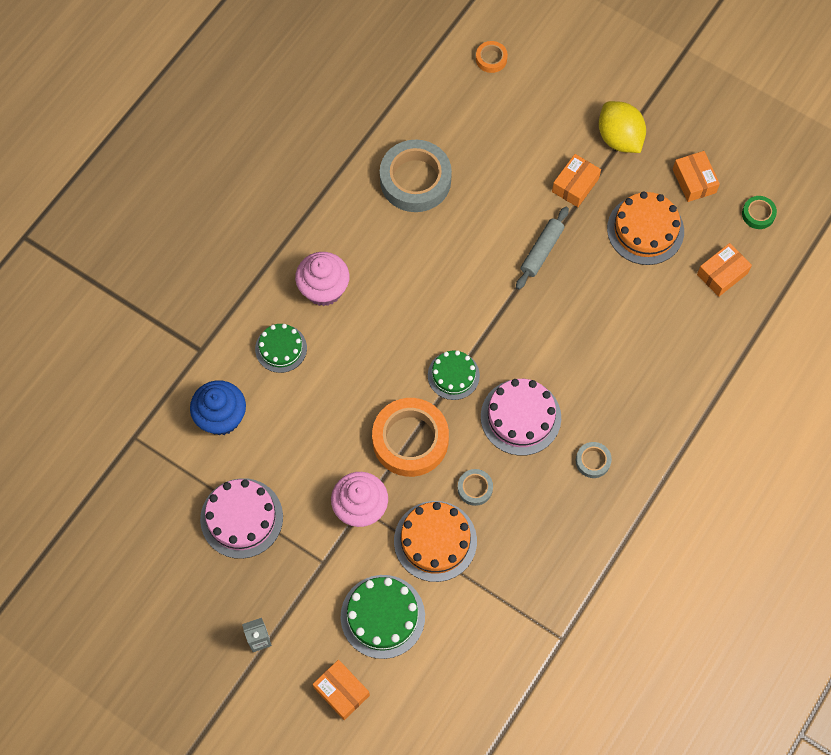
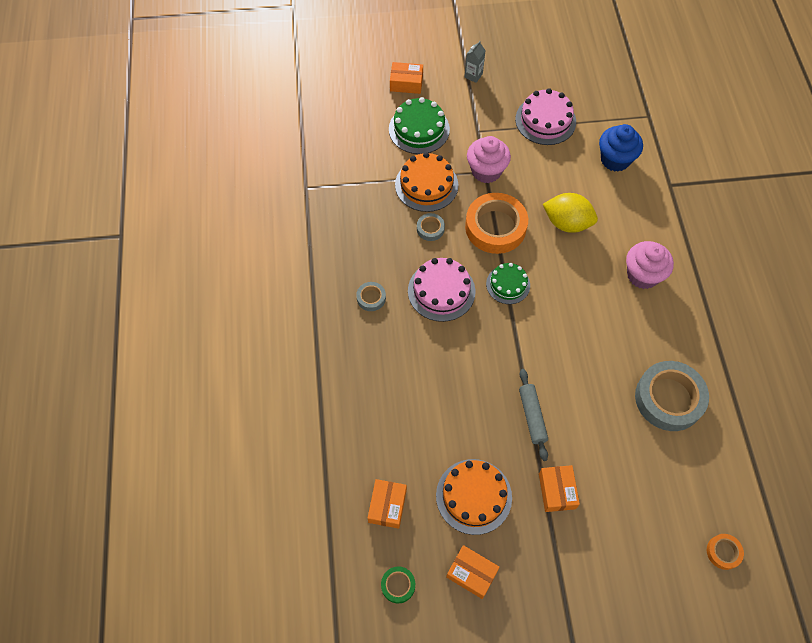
camera: 140 degrees right, 5 degrees down
green cake [255,324,307,373] -> none
yellow lemon [599,101,646,153] -> yellow lemon moved to [543,193,598,233]

